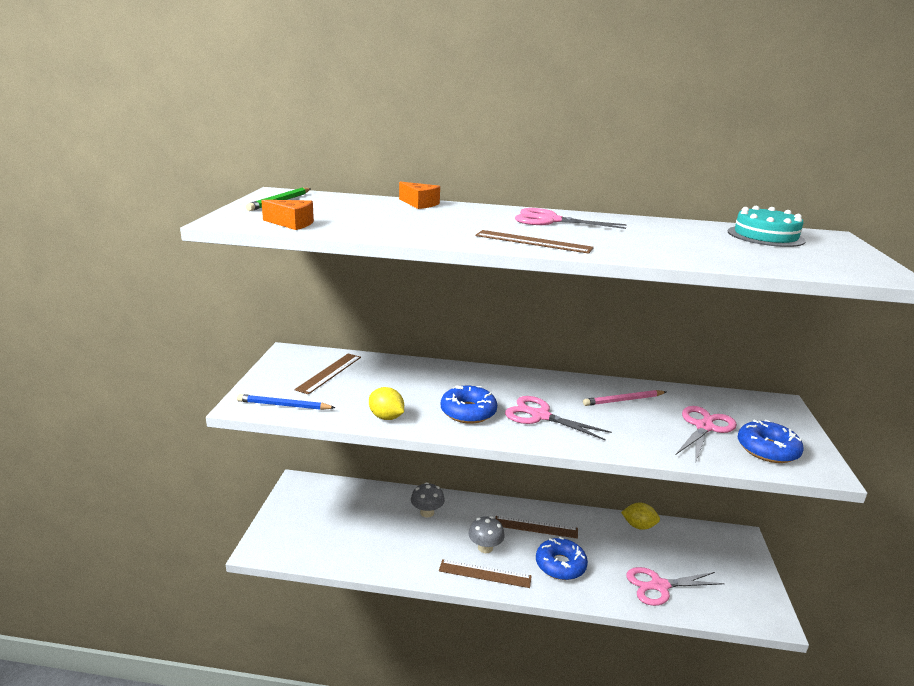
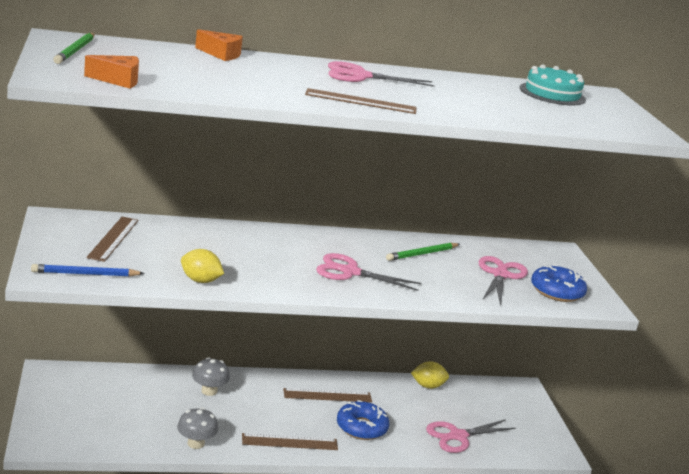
camera: 20 degrees left, 0 degrees up
blue donut [441,385,497,424] -> none
grey mushroom [469,516,505,553] -> grey mushroom moved to [177,407,218,449]
pink pencil [583,390,666,406] -> green pencil [386,243,460,261]

